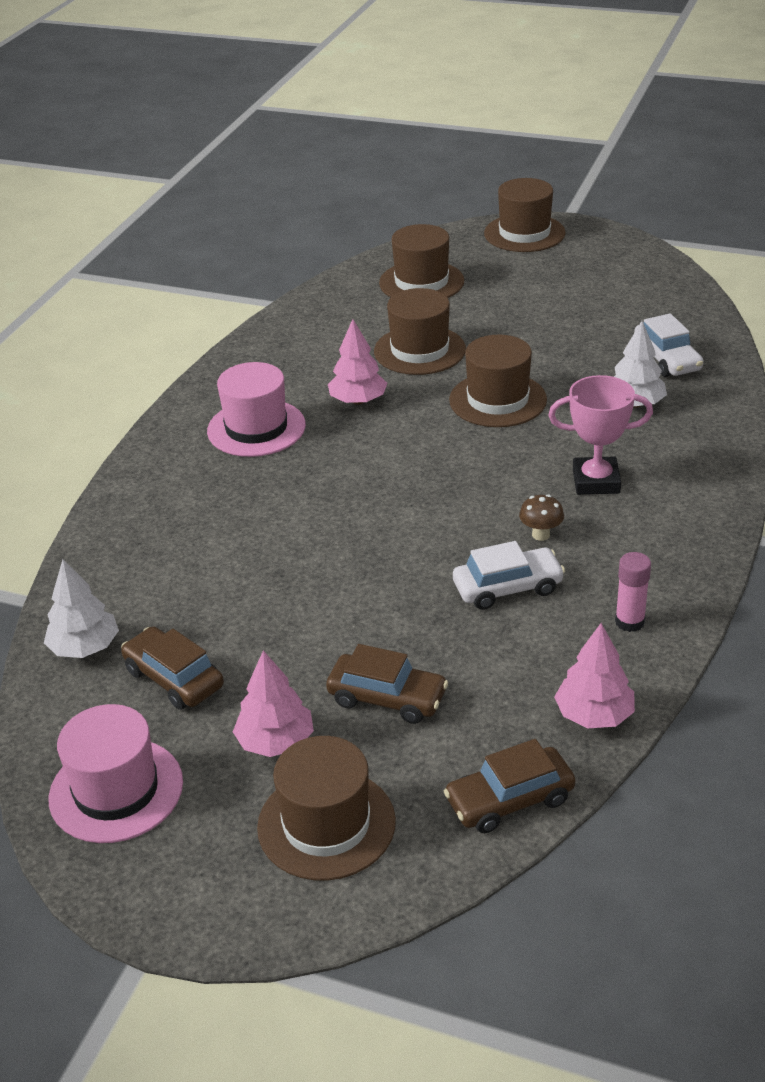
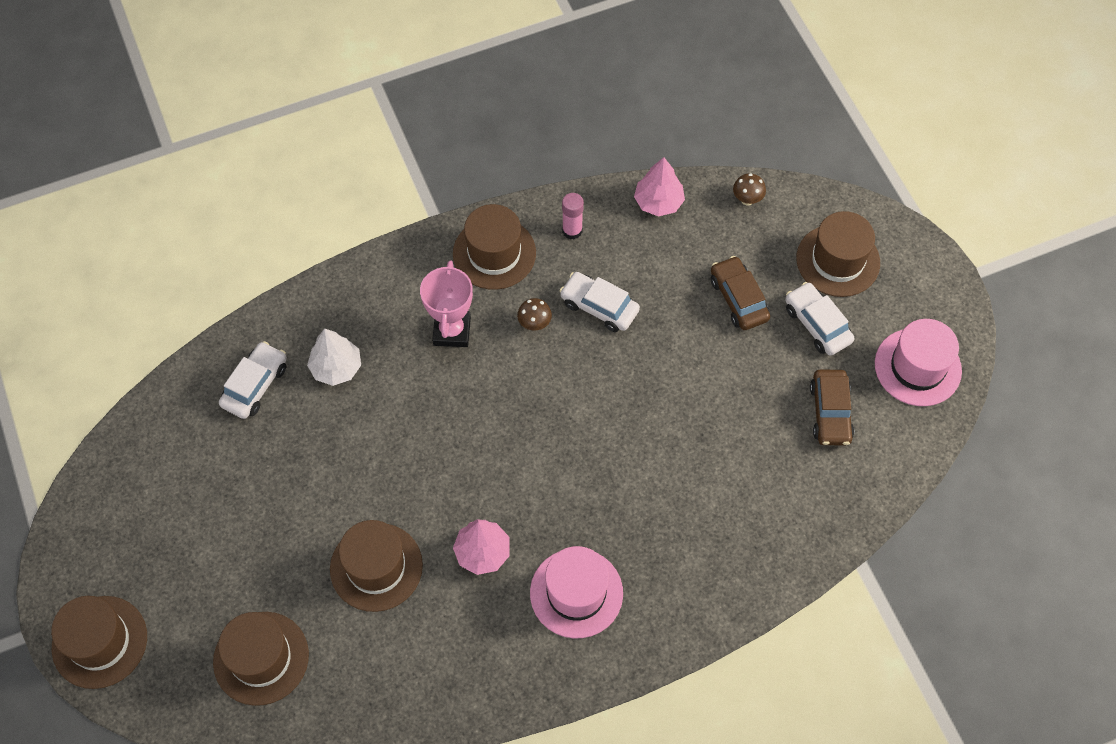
camera: 135 degrees left, 25 degrees up
white tree [44,559,119,658] -> none
pink tree [233,650,314,757] -> white car [785,282,854,356]
brown car [444,739,575,833] -> brown mushroom [733,173,766,205]
brown hat [449,335,547,427] -> brown hat moved to [453,204,536,290]
pink trophy [548,375,653,495] -> pink trophy turned 45 degrees clockwise [420,260,473,347]

